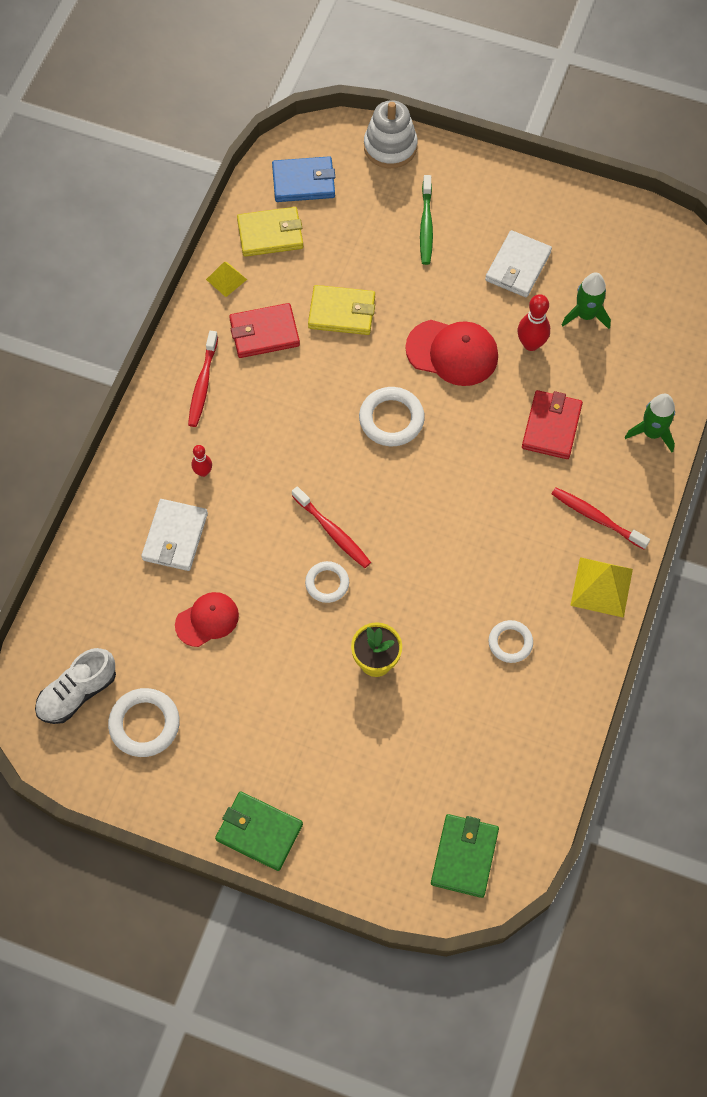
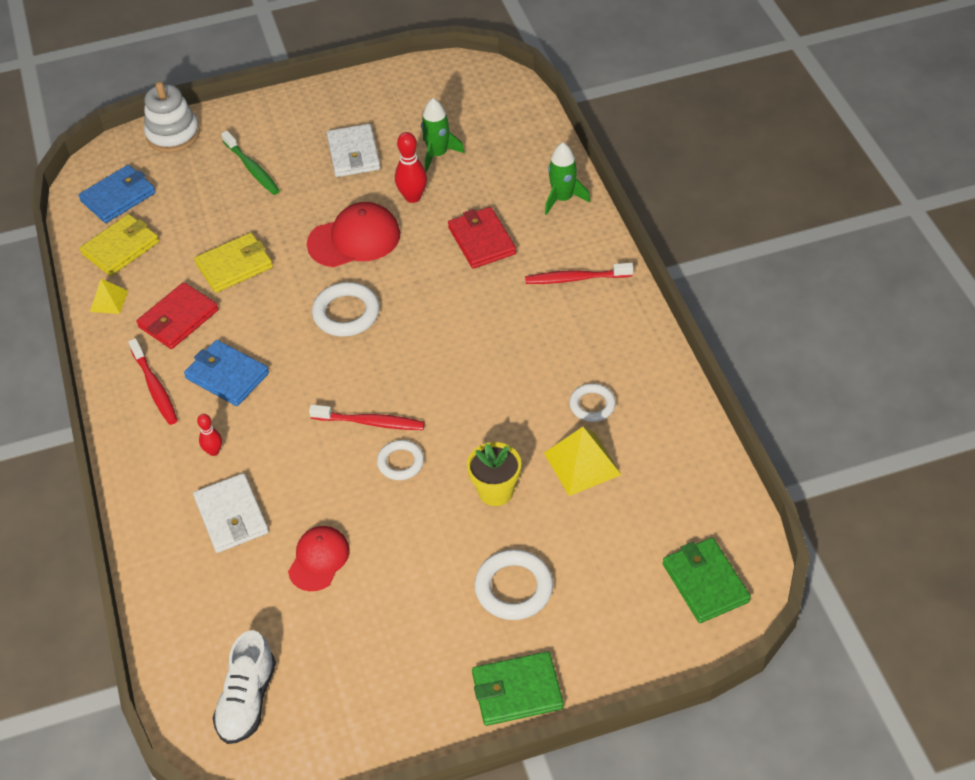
camera: 35 degrees left, 15 degrees down
white ring [108,688,180,757] -> white ring moved to [474,549,553,620]
yellow pyramid [570,557,633,618] -> yellow pyramid moved to [544,427,621,496]
none -> blue wallet [184,340,269,406]

